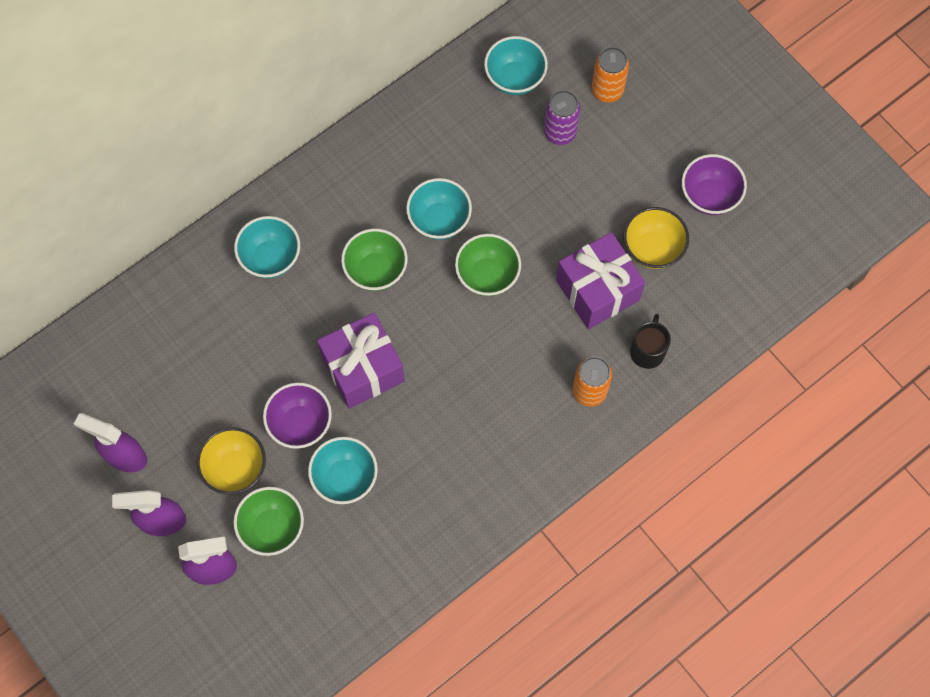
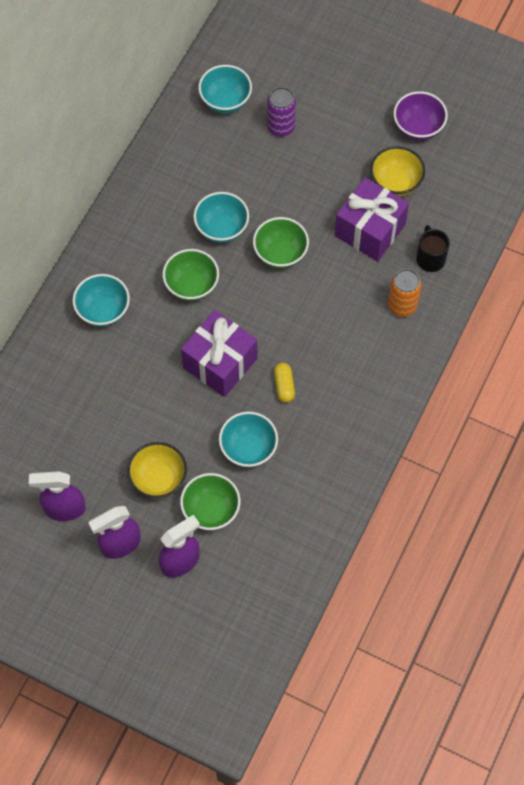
camera: 25 degrees left, 5 degrees down
purple bowl [263,383,332,449] -> none
orange can [591,47,629,102] -> none
none -> yellow capsule [274,363,295,403]

